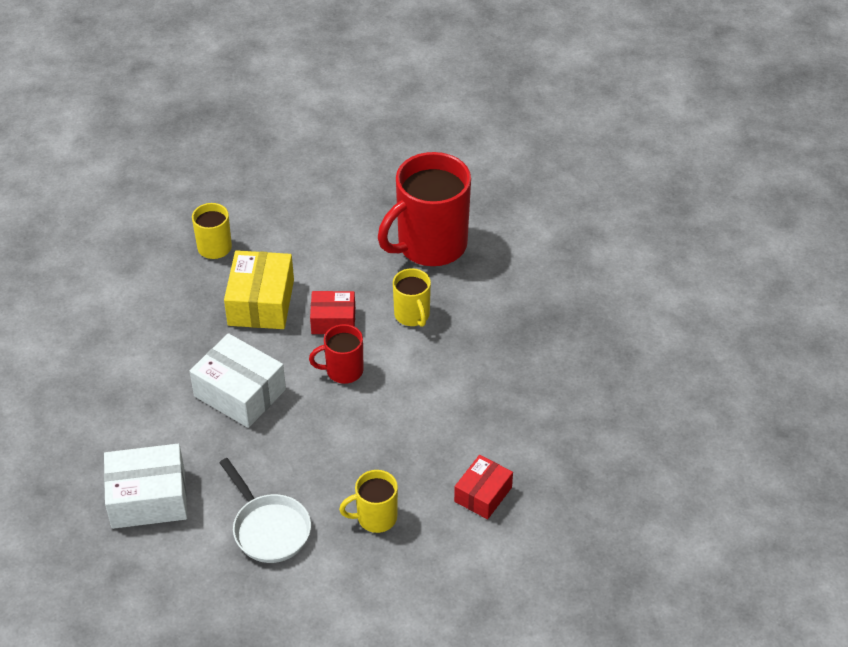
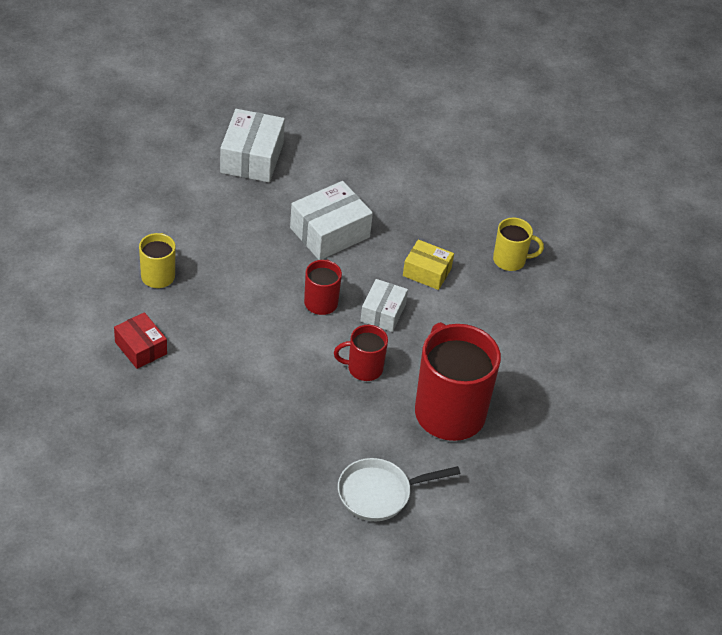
camera: 105 degrees right, 0 degrees up
white pan [219,458,311,563] -> white pan moved to [338,458,460,521]
yellow box [224,250,294,329] -> yellow box [403,239,454,290], size x0.63
red box [310,291,355,334] -> white box [361,279,408,332]
yellow mug [393,268,431,327] -> red mug [334,325,388,381]

